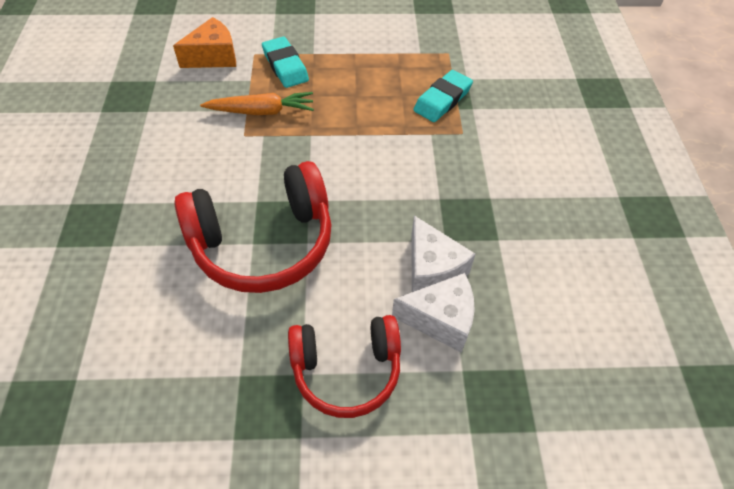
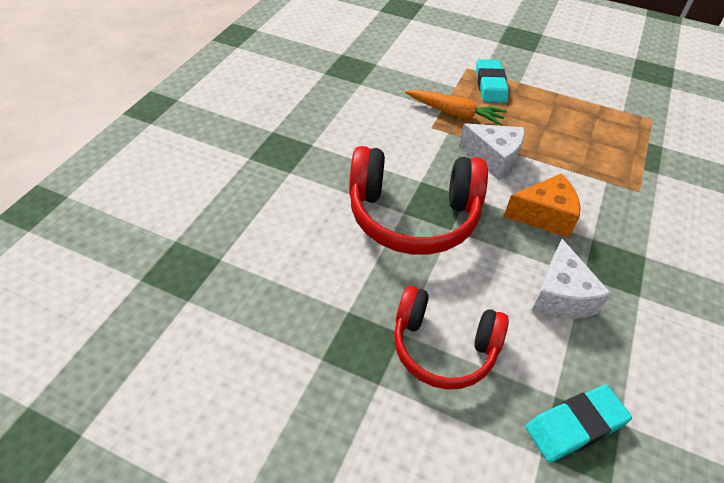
camera: 25 degrees right, 5 degrees down
orange cheese [173,17,236,68] -> orange cheese moved to [504,173,580,238]
white cheese [392,273,475,353] -> white cheese moved to [459,124,525,180]
turquoise eraser [413,70,473,122] -> turquoise eraser moved to [526,385,632,462]

